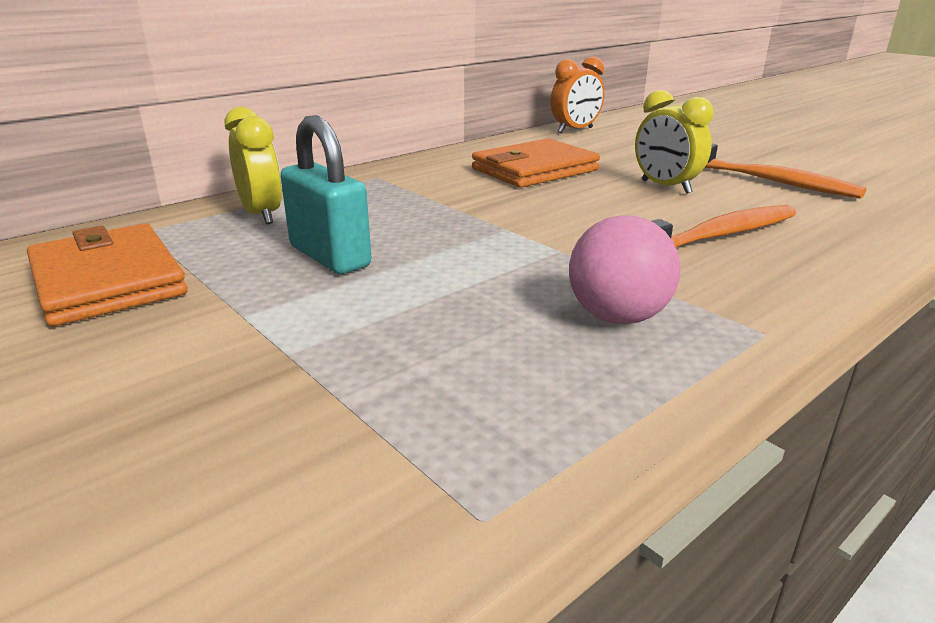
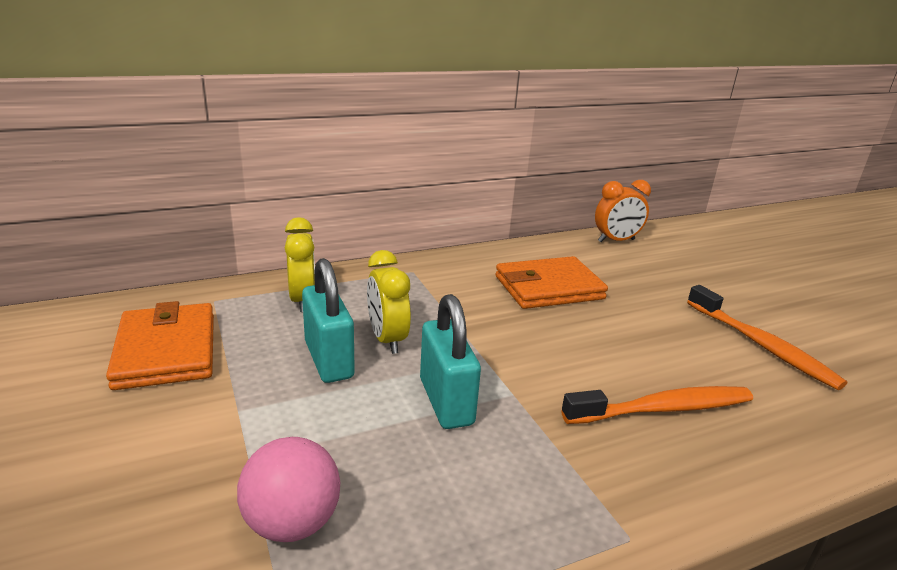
camera: 15 degrees right, 0 degrees up
pink ball [569,215,681,324] -> pink ball moved to [237,437,340,542]
yellow clock [635,90,713,194] -> yellow clock moved to [367,250,411,354]
none -> turquoise padlock [420,294,481,429]

